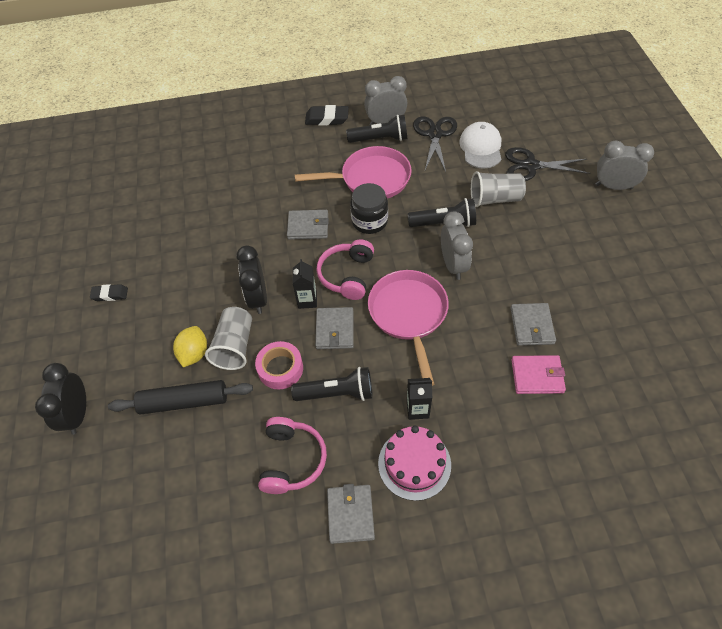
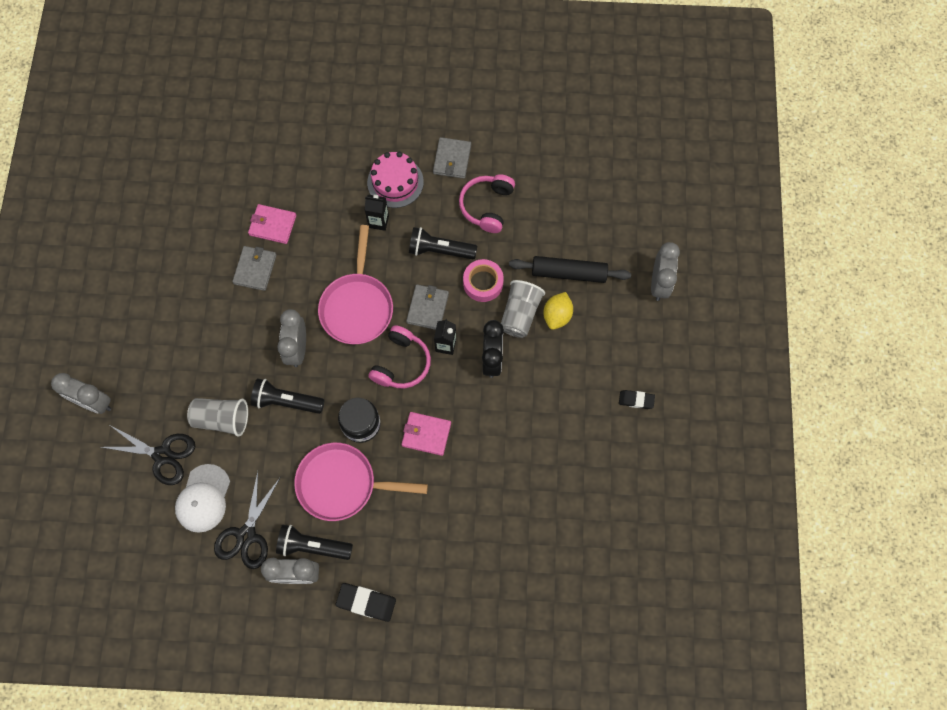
camera: 170 degrees left, 15 degrees up
black clock [35,363,86,435] -> grey clock [651,242,680,301]
grey wallet [287,210,329,240] -> pink wallet [402,412,451,456]

